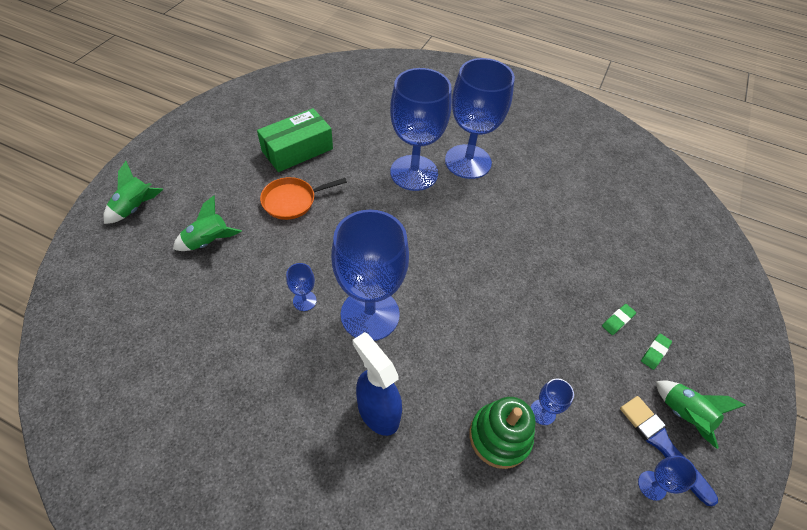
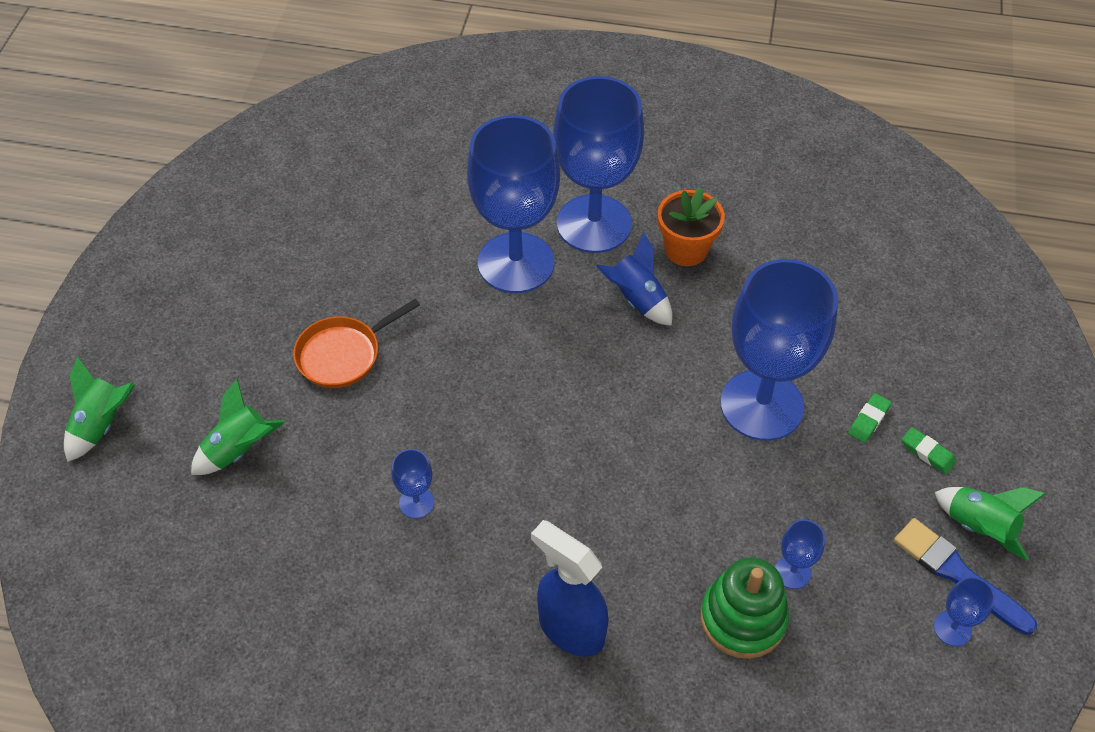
camera: 10 degrees left, 0 degrees up
green box [257,108,333,172] -> none
blue goblet [331,210,409,341] -> blue goblet moved to [720,259,838,441]
green eraser [641,333,672,370] -> green eraser turned 75 degrees counterclockwise [902,427,956,474]
none -> blue rocket [596,232,672,326]
none -> orange flower pot [658,187,725,266]

